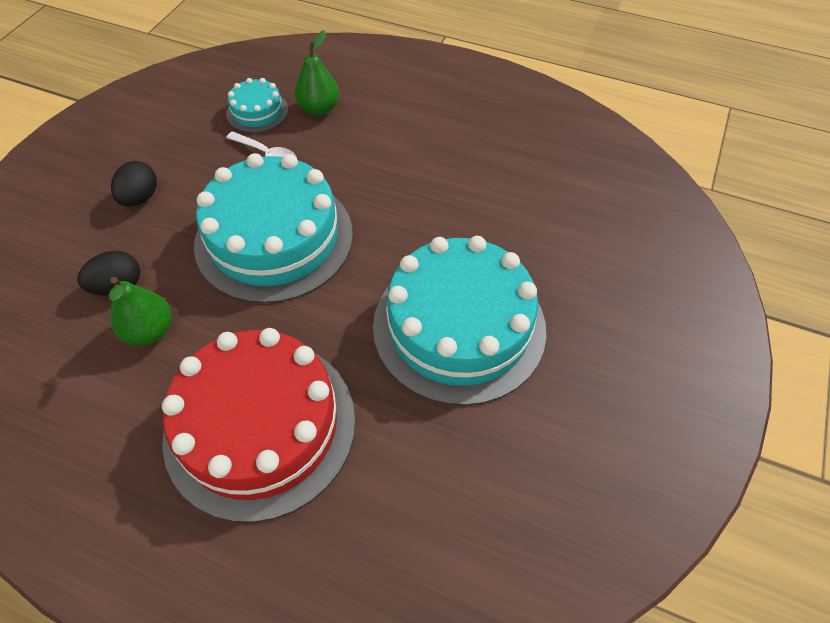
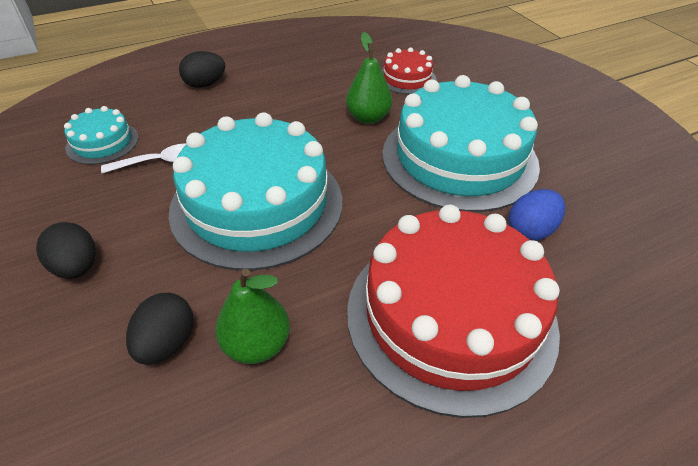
camera: 50 degrees left, 10 degrees down
green pear [295,30,339,116] -> green pear moved to [346,32,392,124]
none -> black egg [179,51,225,88]
none -> red cake [381,47,436,94]
none -> blue egg [509,189,565,241]

